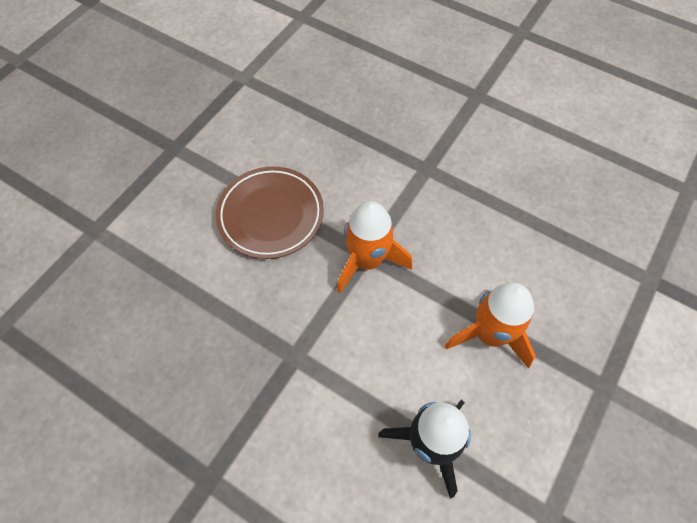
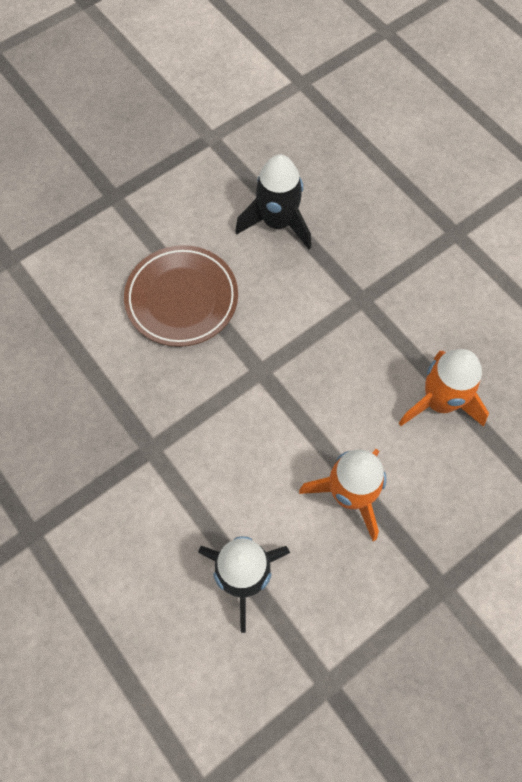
camera: 20 degrees right, 5 degrees up
orange rocket [337,201,412,293] -> orange rocket moved to [399,349,489,427]
none -> black rocket [235,154,311,249]

